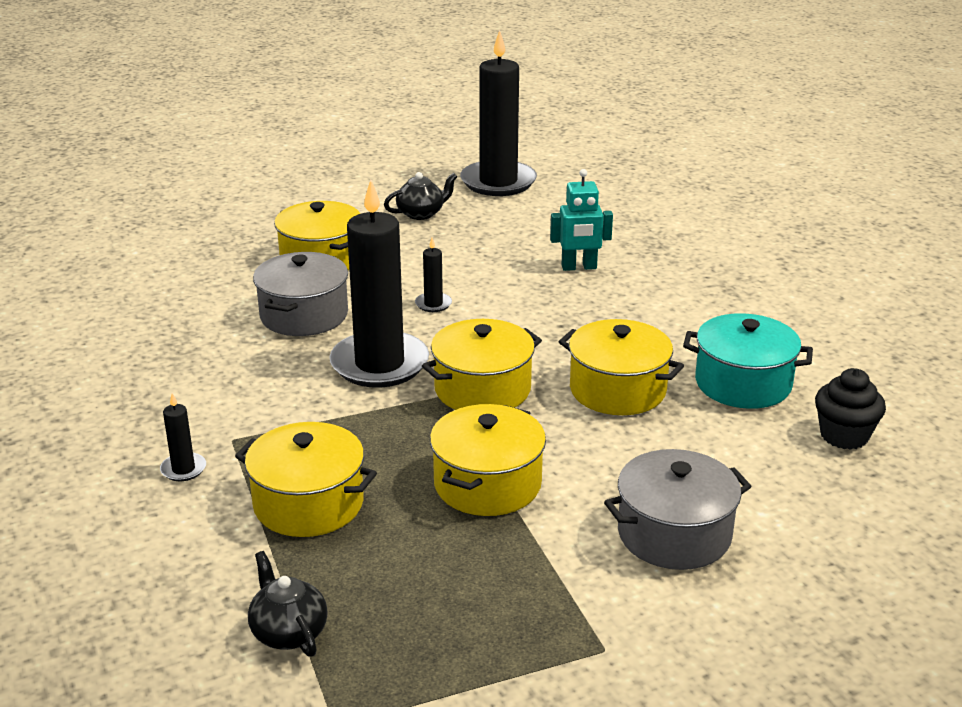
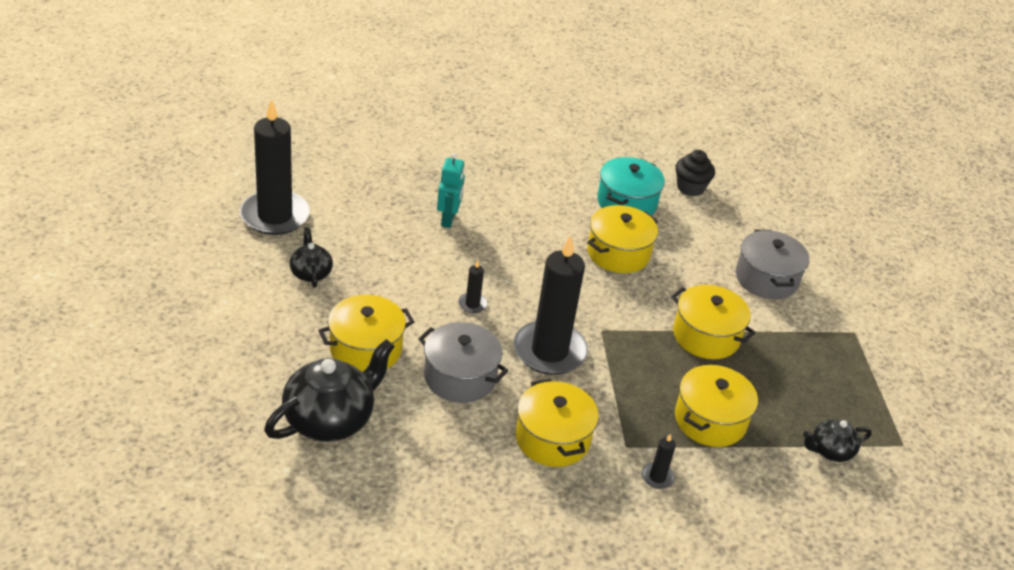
camera: 80 degrees left, 10 degrees up
yellow pot [422,319,542,410] -> yellow pot moved to [516,379,599,467]
none -> black teapot [264,339,395,442]

